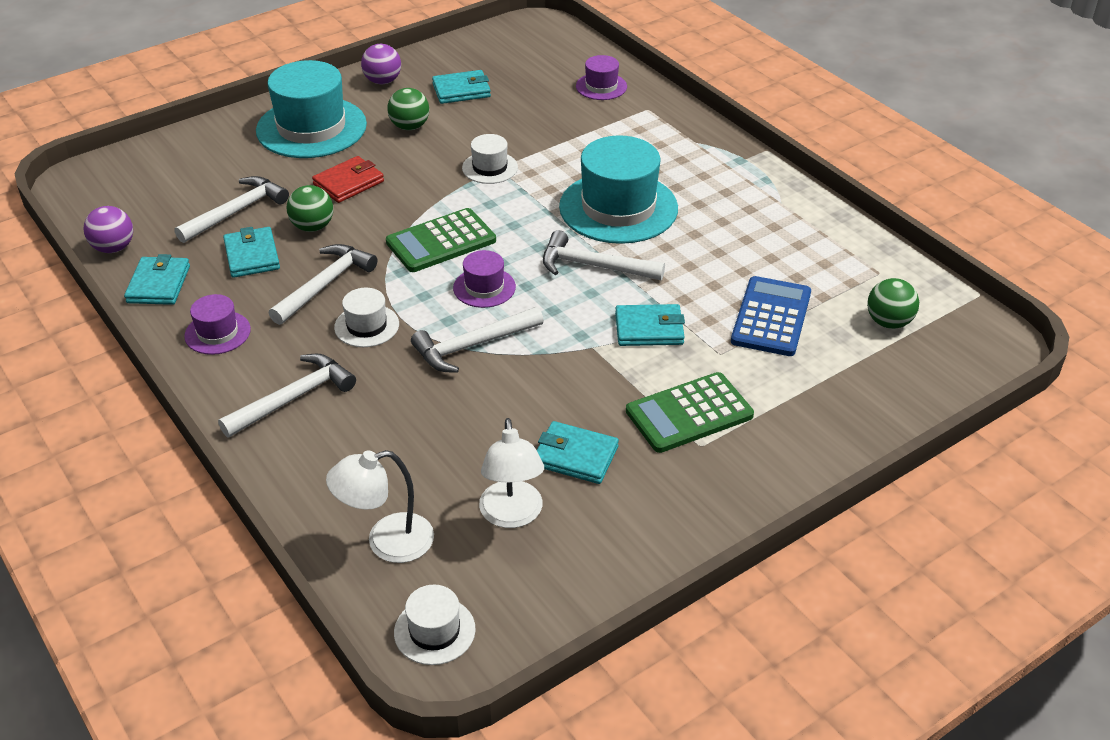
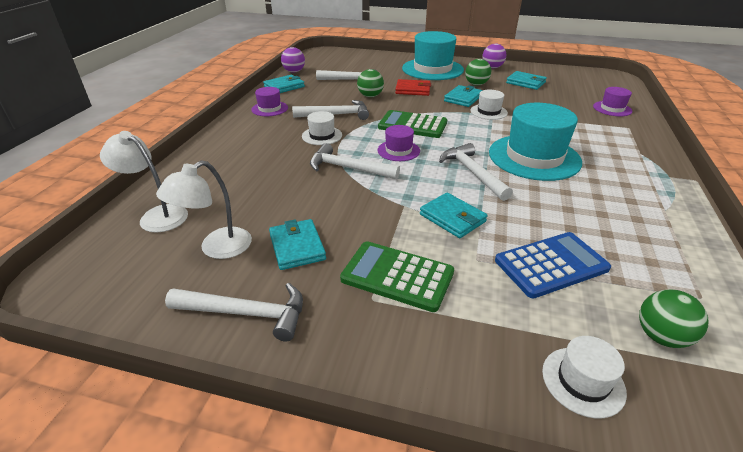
camera: 50 degrees right, 5 degrees down
white hammer [218,354,356,437] -> white hammer moved to [165,283,303,342]
turquoise wallet [223,227,280,278] -> turquoise wallet moved to [444,85,483,107]
white hat [394,585,476,665] -> white hat moved to [542,336,627,418]

